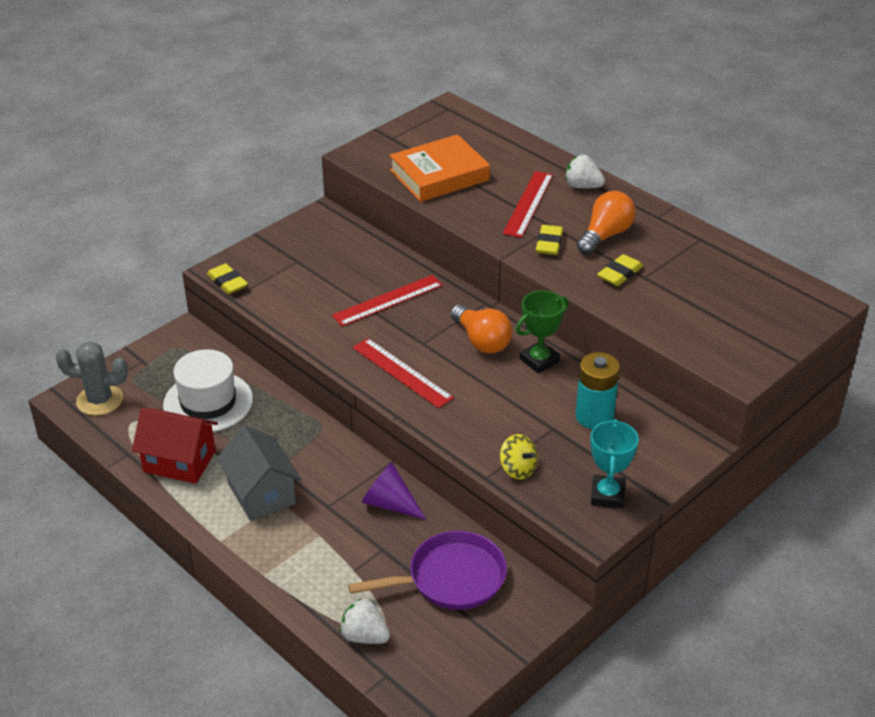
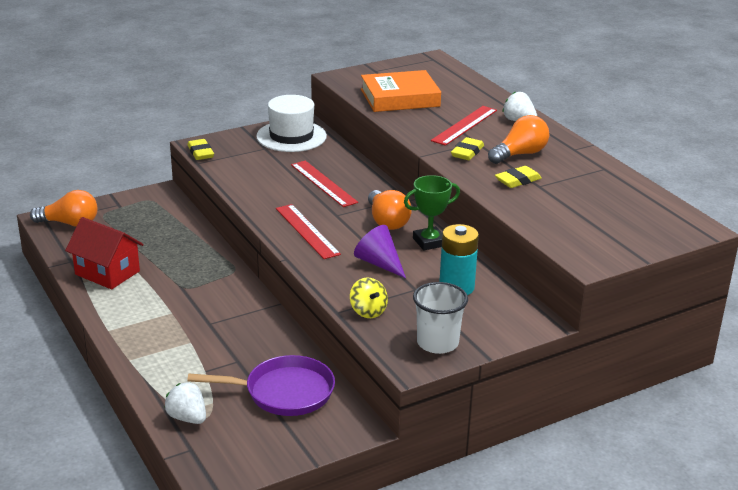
camera: 15 degrees right, 10 degrees down
grey cactus [56,341,128,416] -> orange light bulb [30,190,97,226]
white hat [163,349,253,432] -> white hat moved to [256,95,327,152]
grey house [217,426,301,521] -> none
red ruler [332,275,443,326] -> red ruler turned 75 degrees clockwise [291,161,358,207]
purple cone [362,462,426,520] -> purple cone moved to [354,225,406,278]
turquoise trophy [590,419,639,508] -> white cup [413,282,468,354]

